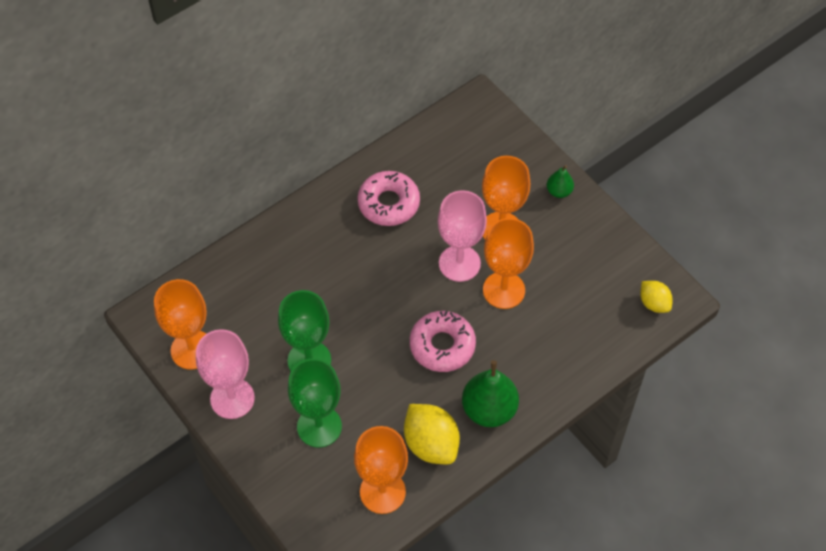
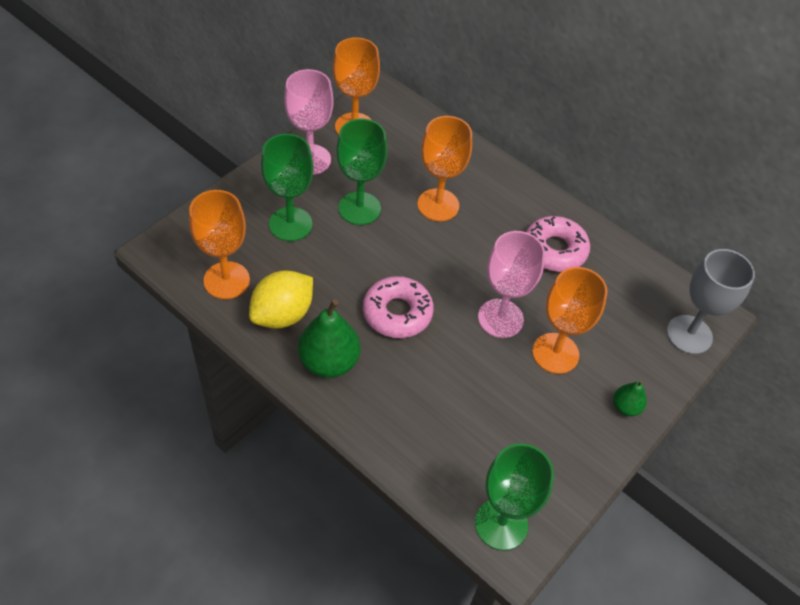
camera: 75 degrees right, 5 degrees down
orange goblet [483,218,534,309] -> orange goblet moved to [417,116,472,221]
yellow lemon [640,281,673,313] -> green goblet [475,443,554,550]
none -> grey goblet [667,249,755,354]

